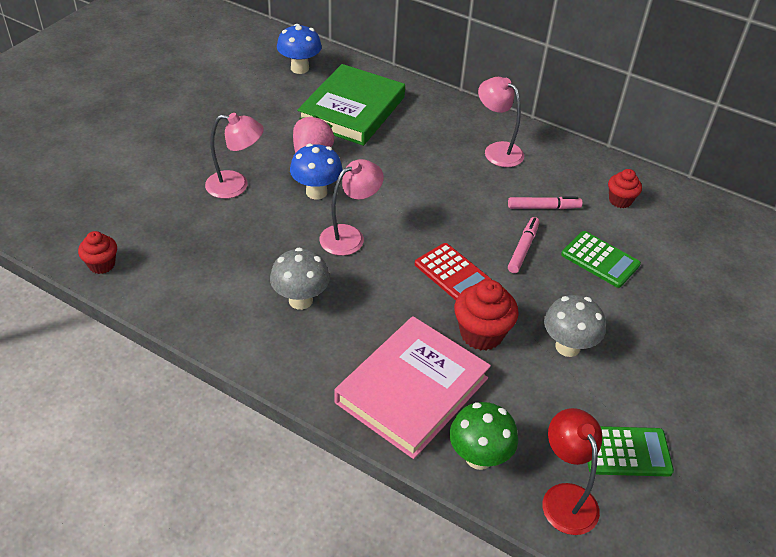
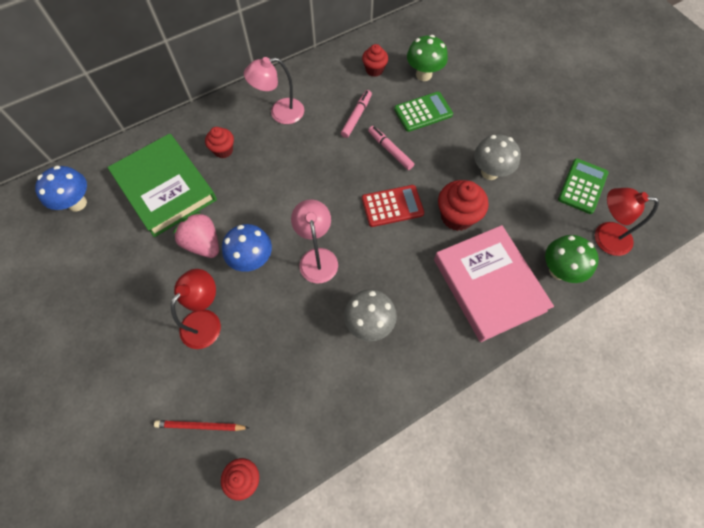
camera: 60 degrees left, 20 degrees up
pink lamp [205,113,264,199] -> red lamp [171,269,221,349]
none -> red pencil [154,420,249,431]
none -> red cupcake [205,127,234,158]
none -> green mushroom [407,35,448,81]

